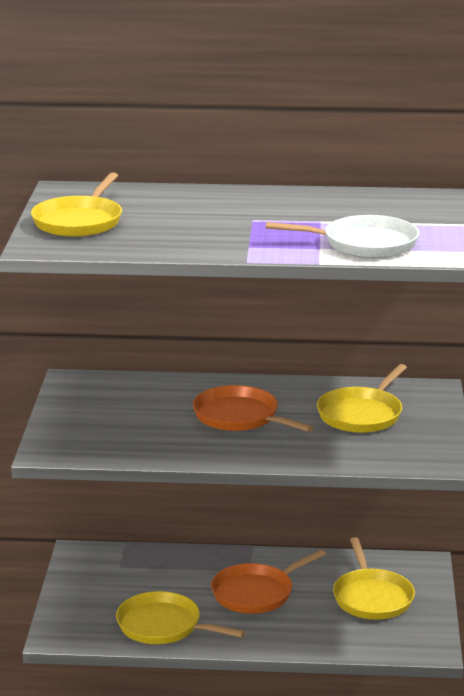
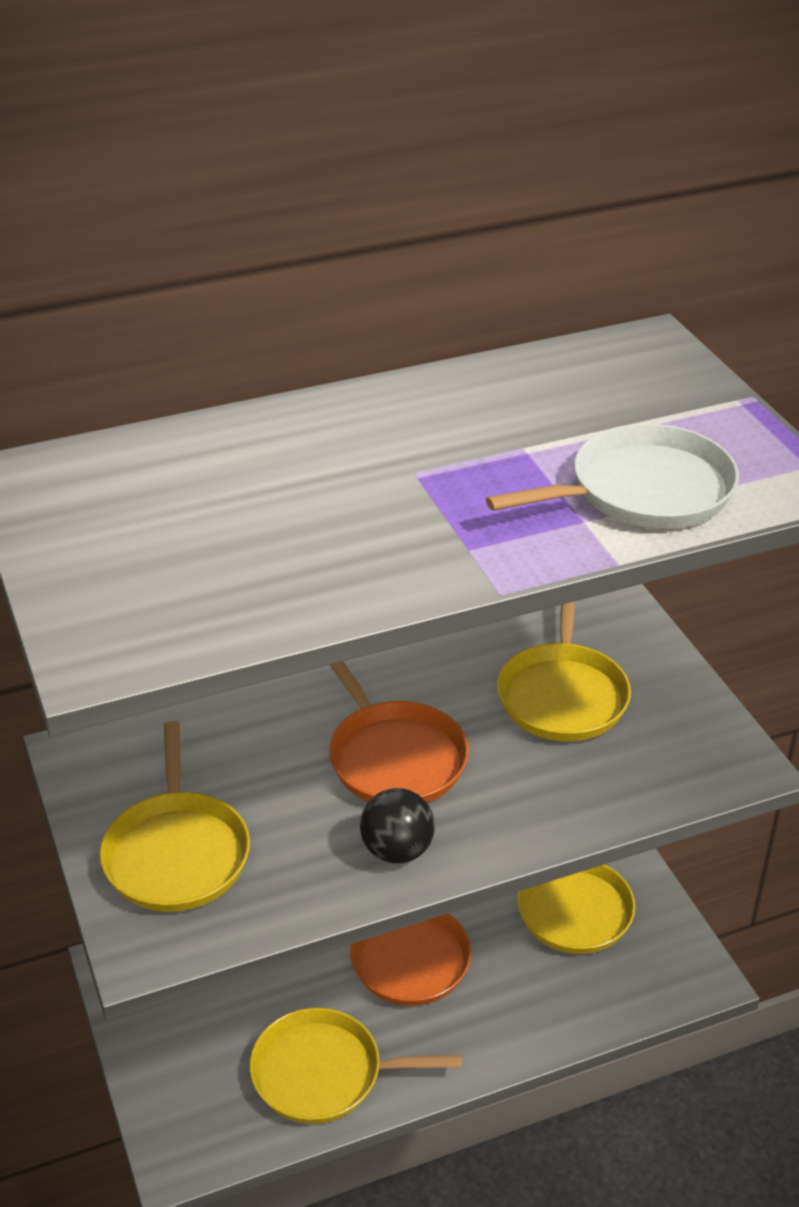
camera: 25 degrees left, 15 degrees up
yellow pan [31,172,122,237] -> yellow pan moved to [100,721,250,912]
orange pan [193,385,314,432] -> orange pan turned 135 degrees counterclockwise [329,661,469,803]
none -> black ball [360,788,435,864]

